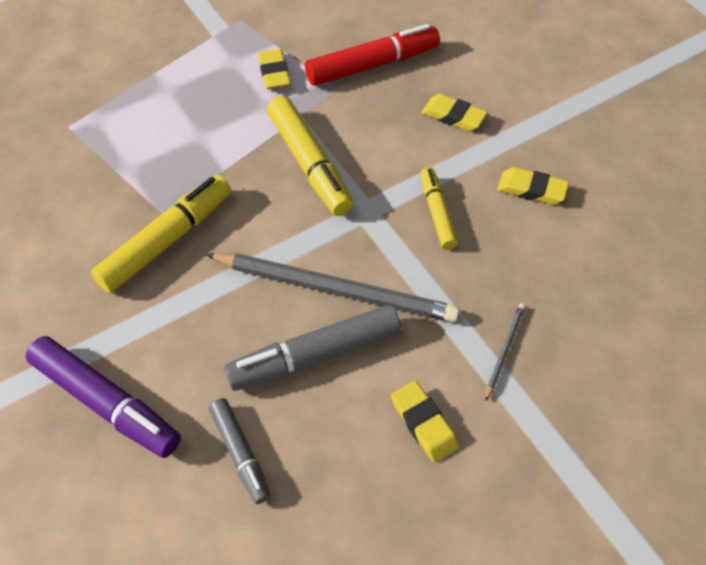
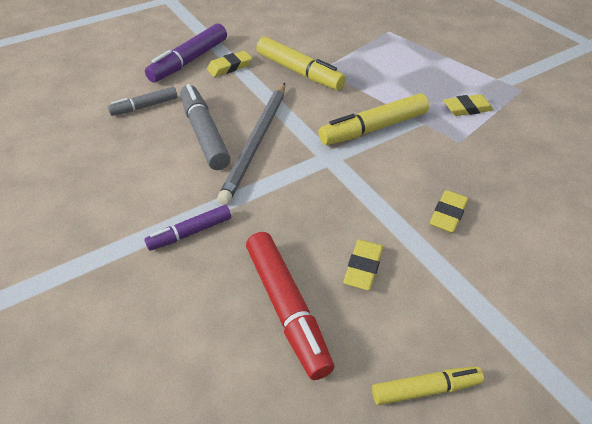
camera: 90 degrees right, 10 degrees down
red marker [305,24,440,86] -> red marker moved to [246,232,334,380]
yellow eraser [391,381,459,463] -> yellow eraser moved to [207,51,252,77]
yellow marker [420,167,458,250] -> yellow marker moved to [372,366,484,405]
grey pencil [485,303,526,401] -> purple marker [145,205,231,251]

